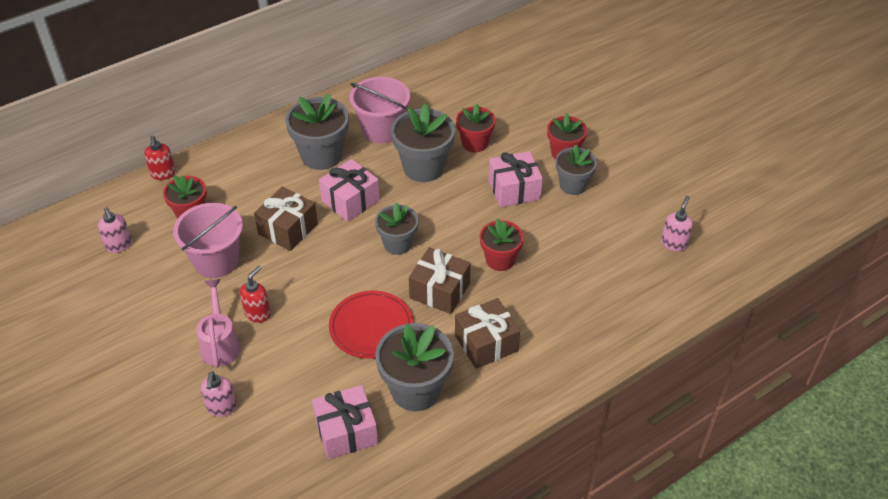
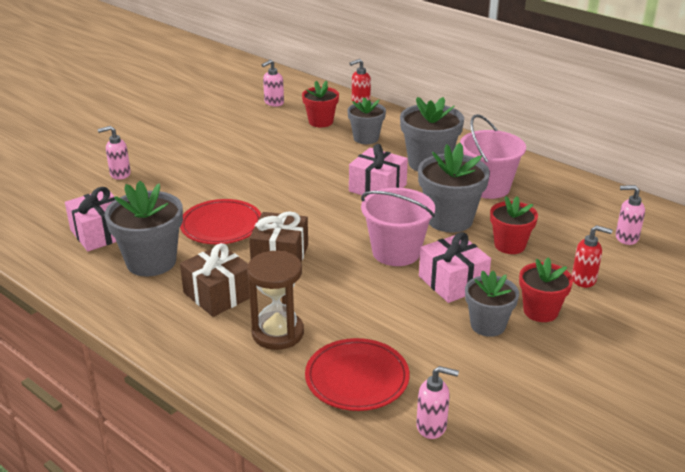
camera: 75 degrees right, 15 degrees down
pink bucket [173,203,243,278] -> pink bucket moved to [361,188,435,266]
pink watering can [196,279,241,368] -> none
red soap dispenser [240,266,271,322] -> red soap dispenser moved to [572,225,612,288]
brown gift [254,187,318,251] -> none
grey flower pot [375,202,419,255] -> grey flower pot moved to [347,97,386,144]
red flower pot [480,218,524,271] -> none
none -> brown hourglass [247,251,304,350]
none -> red plate [305,338,410,411]
none -> pink soap dispenser [616,185,645,245]

